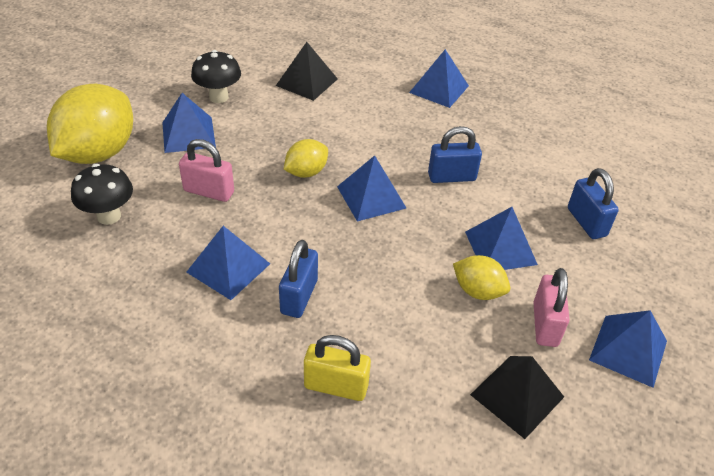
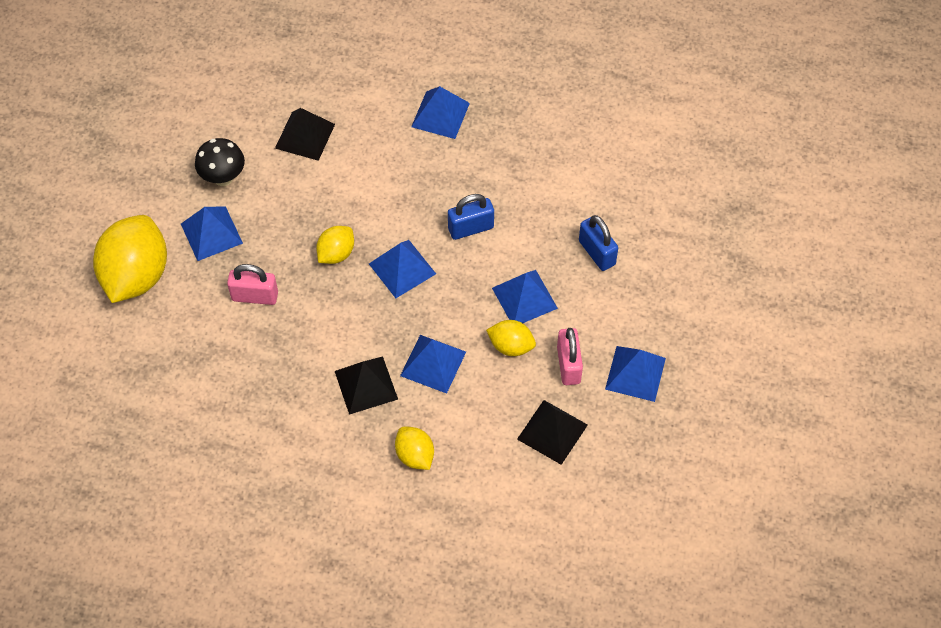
camera: 10 degrees left, 15 degrees up
black mushroom [71,164,133,225] -> none
blue pyramid [186,226,270,300] -> blue pyramid moved to [400,335,466,394]
blue padlock [279,240,318,318] -> black pyramid [335,356,398,415]
yellow padlock [304,335,371,401] -> yellow lemon [395,427,434,470]

